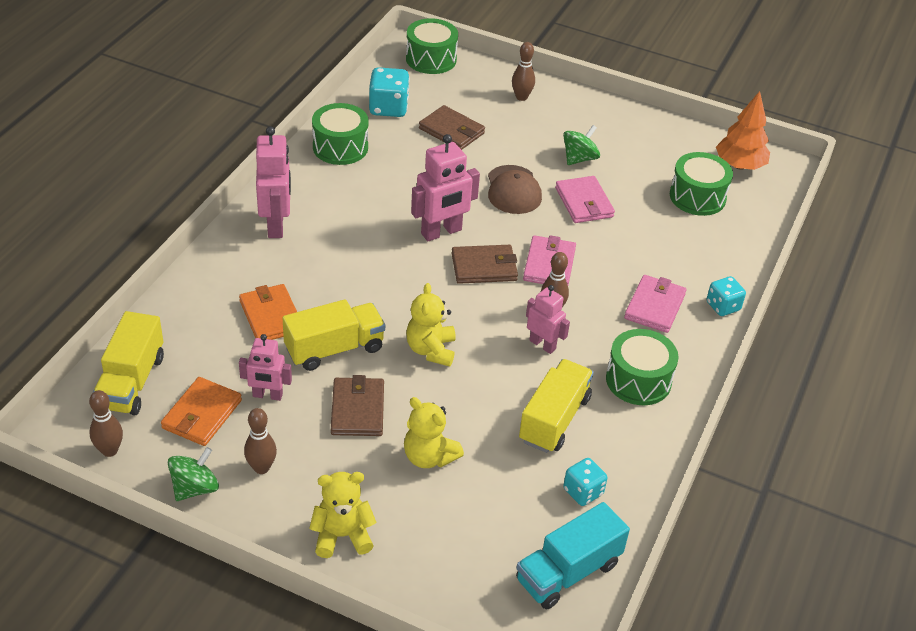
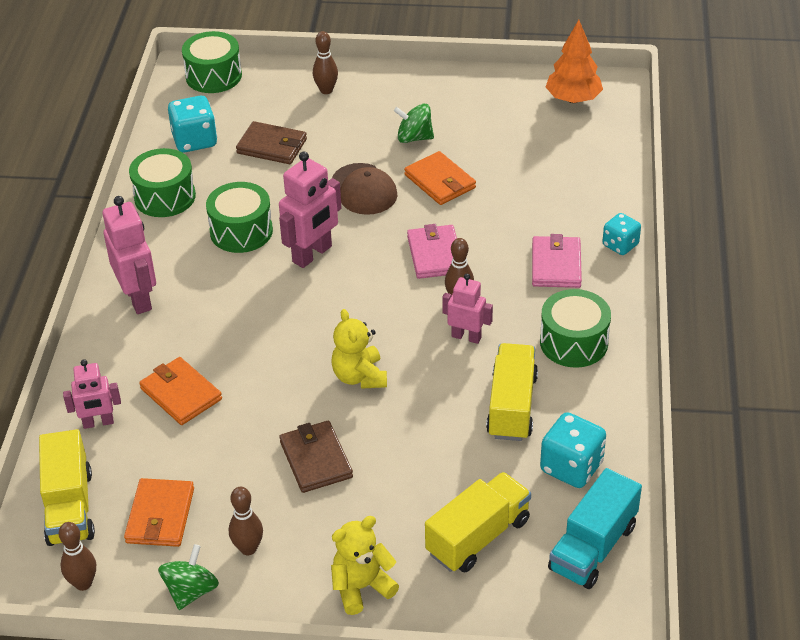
camera: 15 degrees left, 0 degrees up
pink robot [239,334,292,401] -> pink robot moved to [63,359,121,429]
yellow truck [282,299,385,371] -> yellow truck moved to [425,472,531,573]
yellow teddy bear [404,397,464,468] -> none
brown wallet [452,245,518,284] -> none
pink wallet [555,176,615,223] -> orange wallet [404,151,476,205]
green spinning top [563,125,600,165] -> green spinning top turned 105 degrees counterclockwise [394,104,434,143]
turquoise dice [563,458,607,506] -> turquoise dice [540,412,606,488], size x1.54
green drum [670,152,733,216] -> green drum moved to [206,182,273,253]

